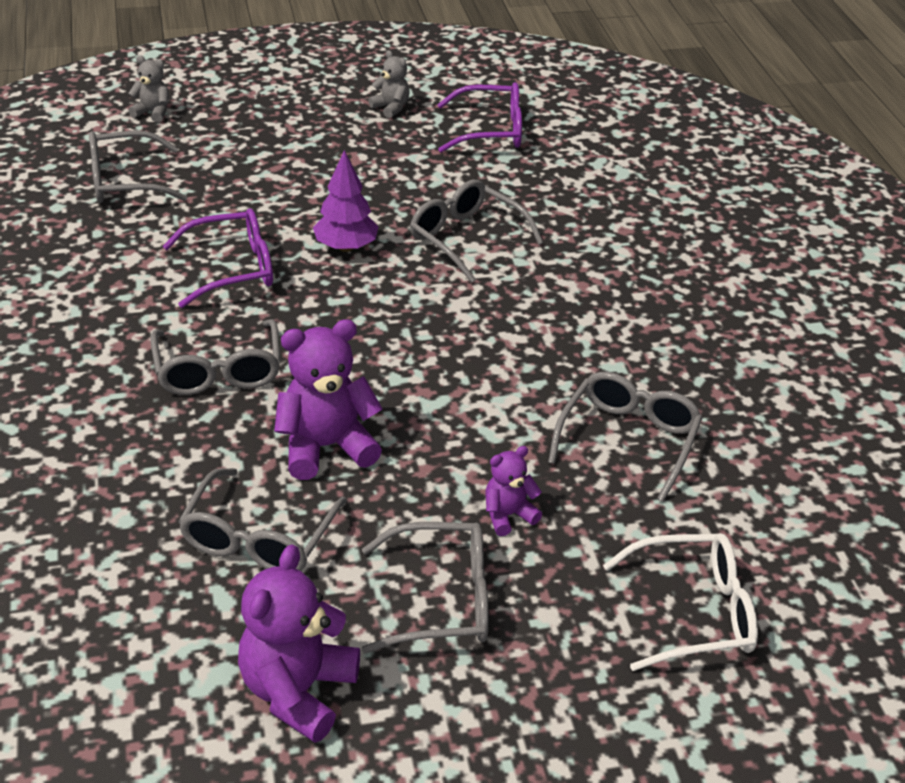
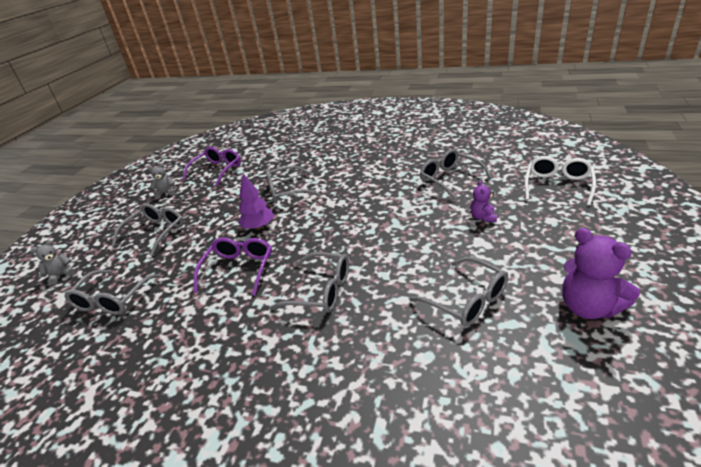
camera: 55 degrees left, 5 degrees down
purple teddy bear [274,319,383,480] -> none
grey glasses [362,522,489,654] -> grey glasses moved to [112,203,184,256]

